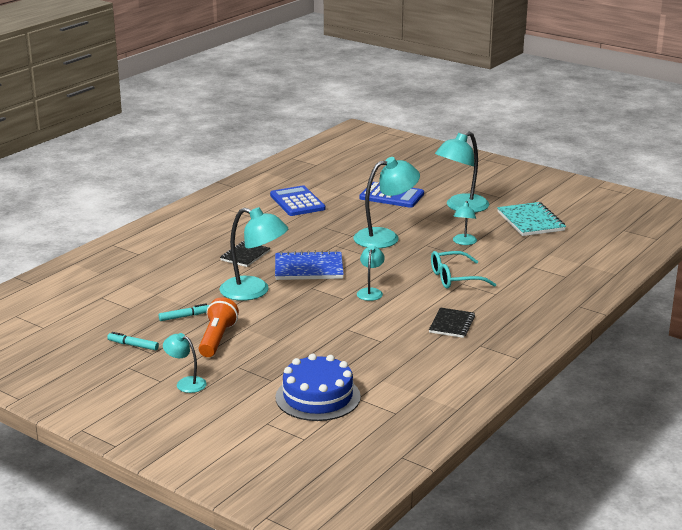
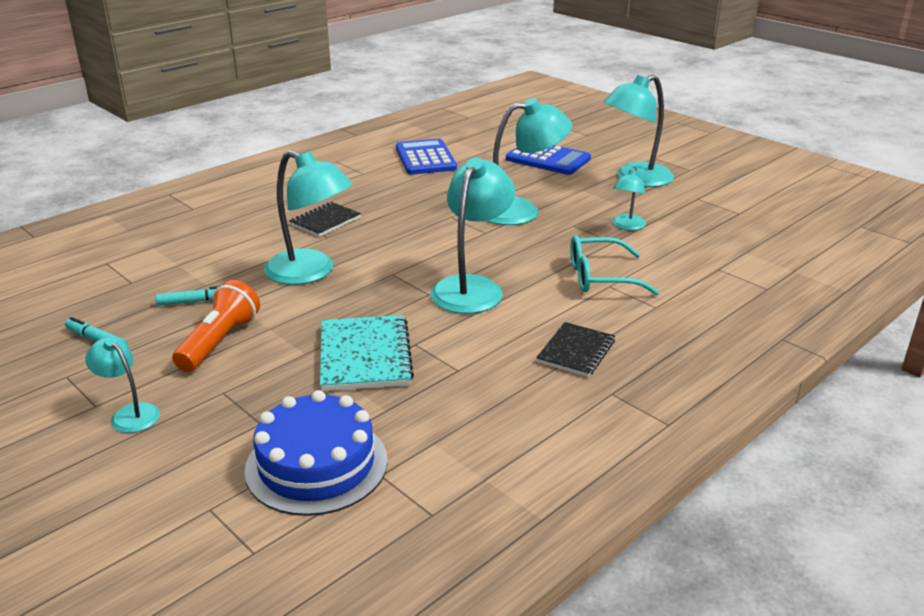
camera: 10 degrees right, 5 degrees up
blue notebook [275,250,344,280] -> none
turquoise lamp [357,246,385,301] -> turquoise lamp [431,157,515,314], size x1.89
turquoise notebook [497,202,566,236] -> turquoise notebook moved to [320,315,414,391]

